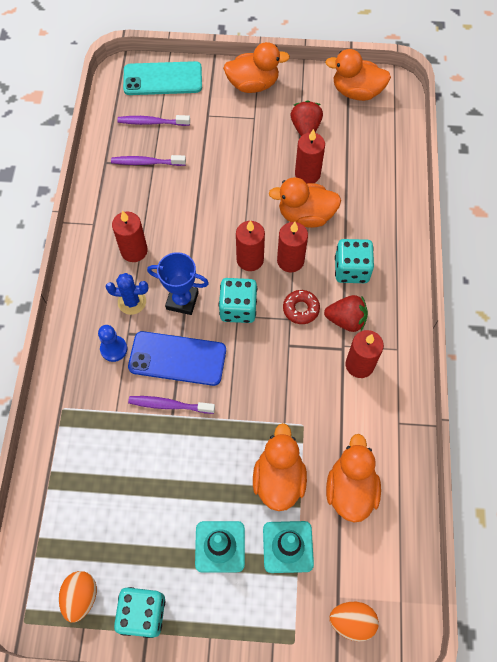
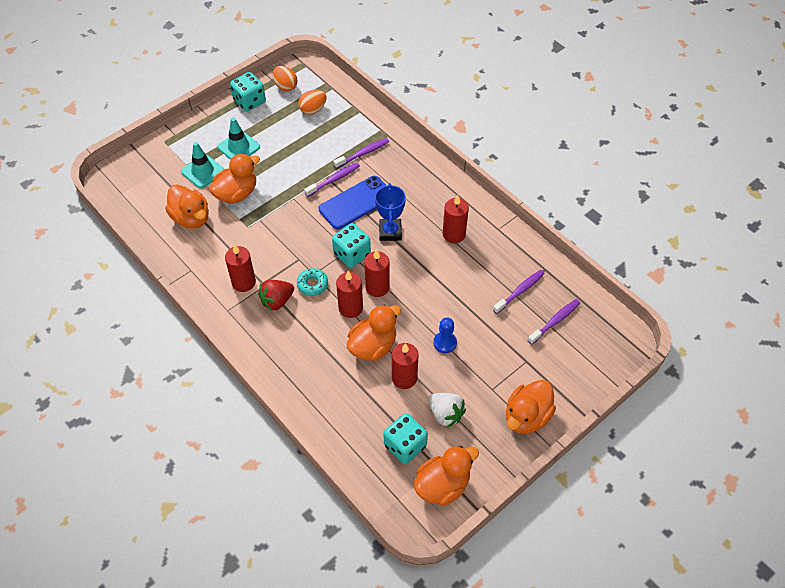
camera: 135 degrees right, 10 degrees down
blue pawn [98,325,127,362] -> blue pawn moved to [433,317,457,353]
blue cactus [106,273,148,315] -> none
turquoise phone [123,61,202,95] -> none
blue trophy [147,252,209,315] -> blue trophy turned 60 degrees counterclockwise [375,183,406,241]
orange duck [253,423,307,511] -> orange duck turned 90 degrees counterclockwise [209,154,260,204]
red donut [283,290,320,324] -> turquoise donut [297,268,328,296]
red strawberry [291,101,323,136] -> white strawberry [429,393,466,428]
orange egg [329,602,379,641] -> orange egg moved to [298,90,327,115]
turquoise dice [335,239,374,283] -> turquoise dice moved to [384,413,428,464]
none -> purple toothbrush [333,138,389,169]

